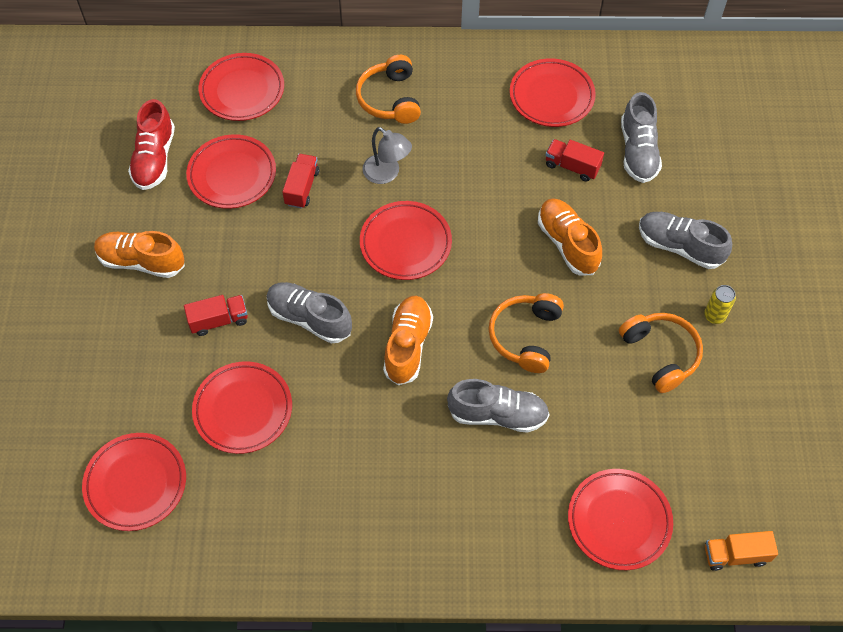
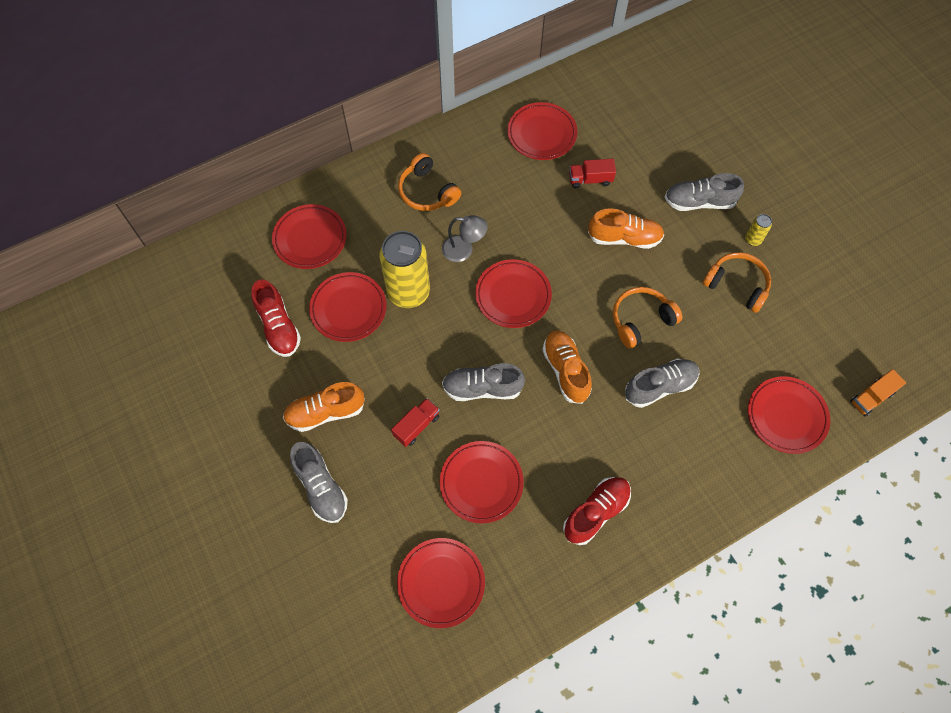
camera: 30 degrees left, 5 degrees up
red truck [282,154,319,209] -> yellow can [380,231,430,308]
orange headphones [488,293,564,373] -> orange headphones turned 75 degrees clockwise [613,287,682,348]
orange shoe [538,198,602,275] -> orange shoe turned 150 degrees clockwise [588,208,664,249]
grey shoe [621,92,662,183] -> grey shoe moved to [290,442,348,523]
none -> red shoe [563,477,631,545]

